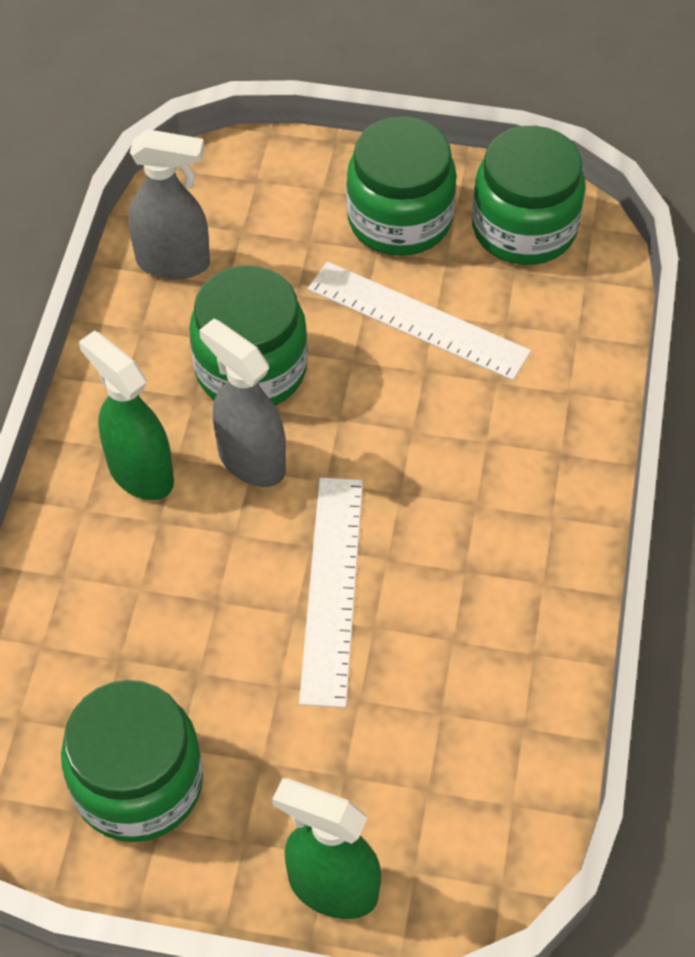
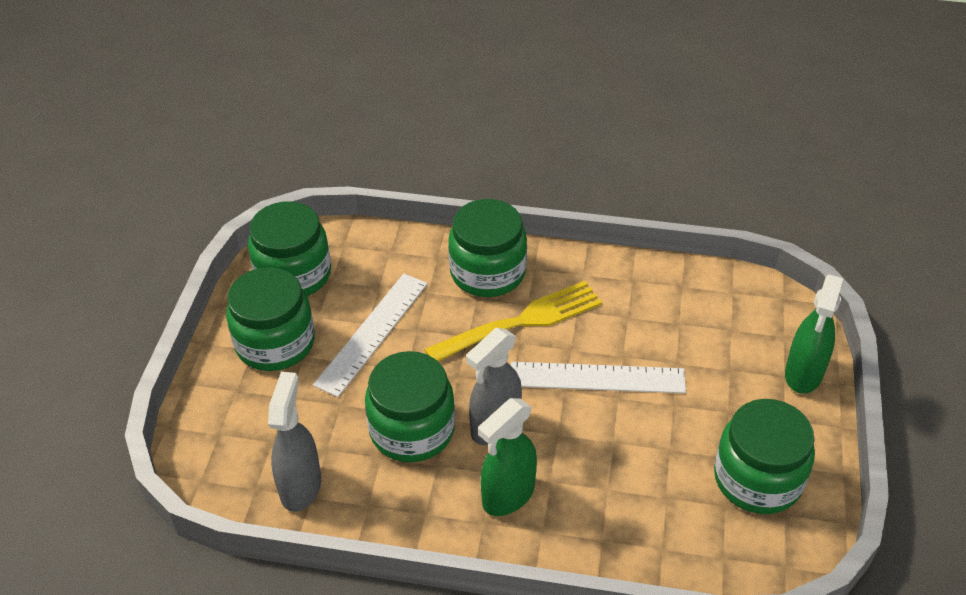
camera: 90 degrees left, 10 degrees down
none -> yellow fork [424,281,602,362]
none -> green jar [448,199,527,297]

